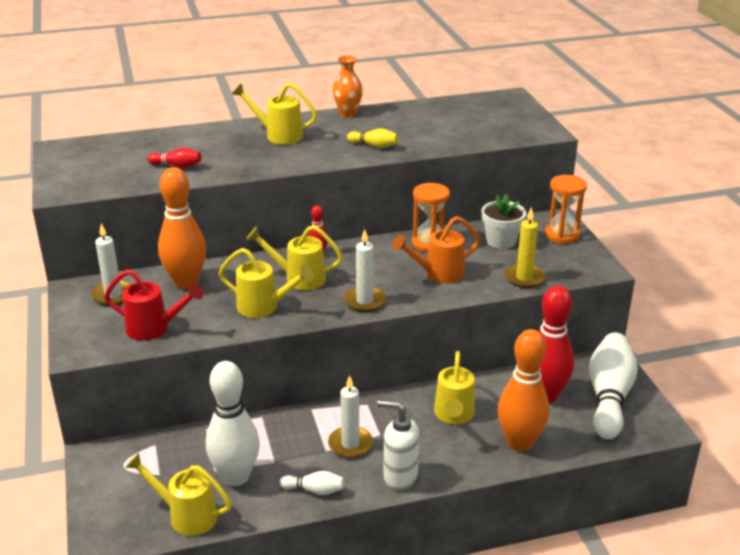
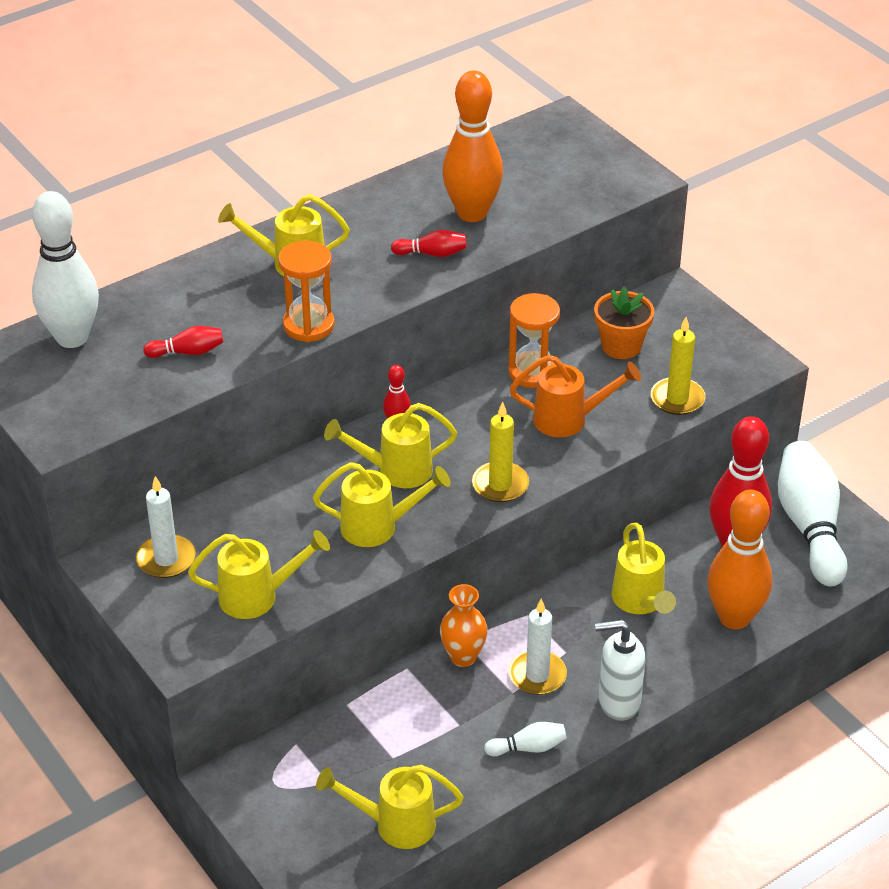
camera: 20 degrees left, 10 degrees up
red watering can [104,269,203,340] -> yellow watering can [188,530,330,619]
orange bowling pin [158,167,206,289] -> orange bowling pin moved to [442,70,503,222]
white bowling pin [206,361,260,486] -> white bowling pin moved to [32,191,99,348]
orange vase [333,56,363,117] -> orange vase moved to [440,584,488,667]
white candle [344,229,386,312] -> yellow candle [472,402,529,502]
yellow bowling pin [347,128,398,148] -> red bowling pin [391,230,467,257]
orange watering can [392,216,480,284] -> orange watering can turned 135 degrees counterclockwise [510,355,641,437]
white flower pot [482,194,526,249] -> orange flower pot [594,287,654,359]
orange hourglass [545,175,587,244] -> orange hourglass moved to [278,241,335,342]

